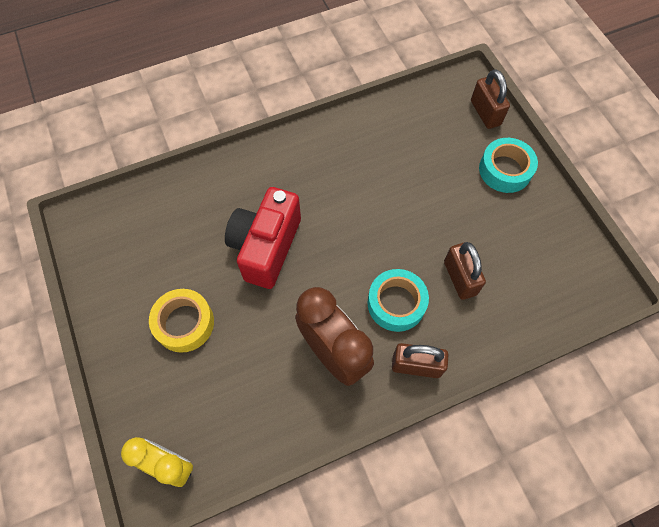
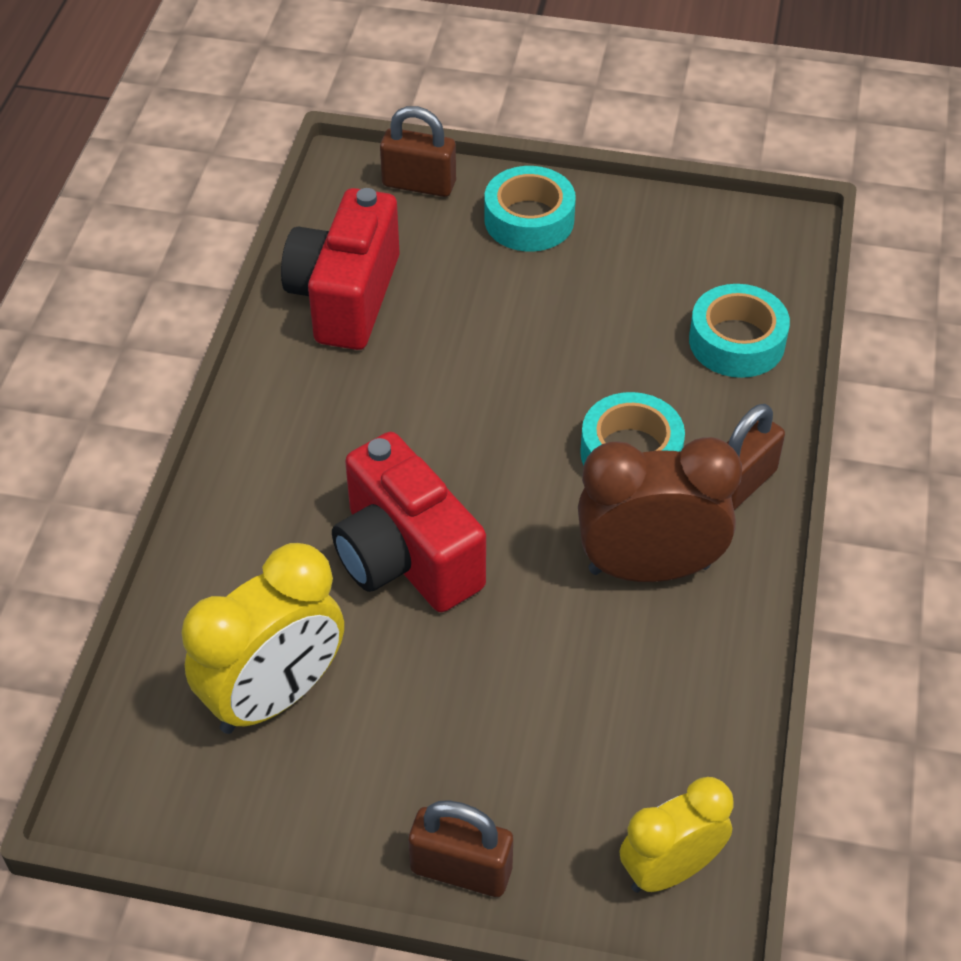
camera: 55 degrees left, 15 degrees down
yellow tape [149,289,214,353] -> none
brown padlock [444,242,486,300] -> brown padlock moved to [408,800,513,897]
none -> yellow clock [182,543,344,734]
none -> red camera [281,188,400,350]
none -> turquoise tape [689,284,790,378]

